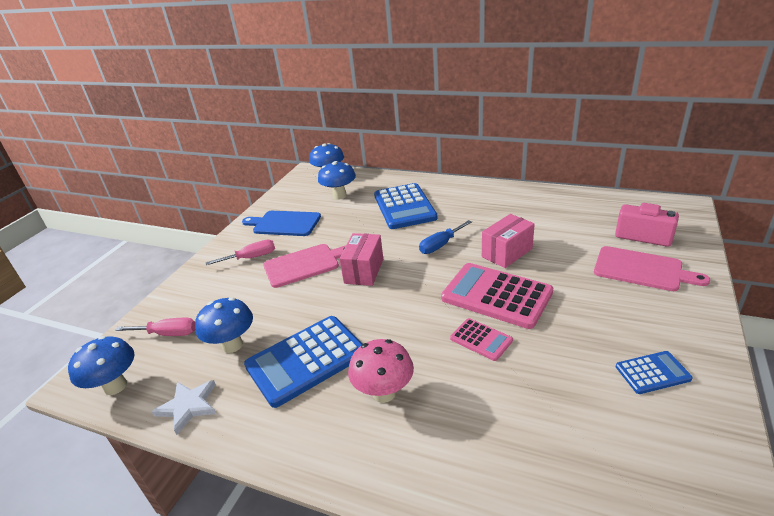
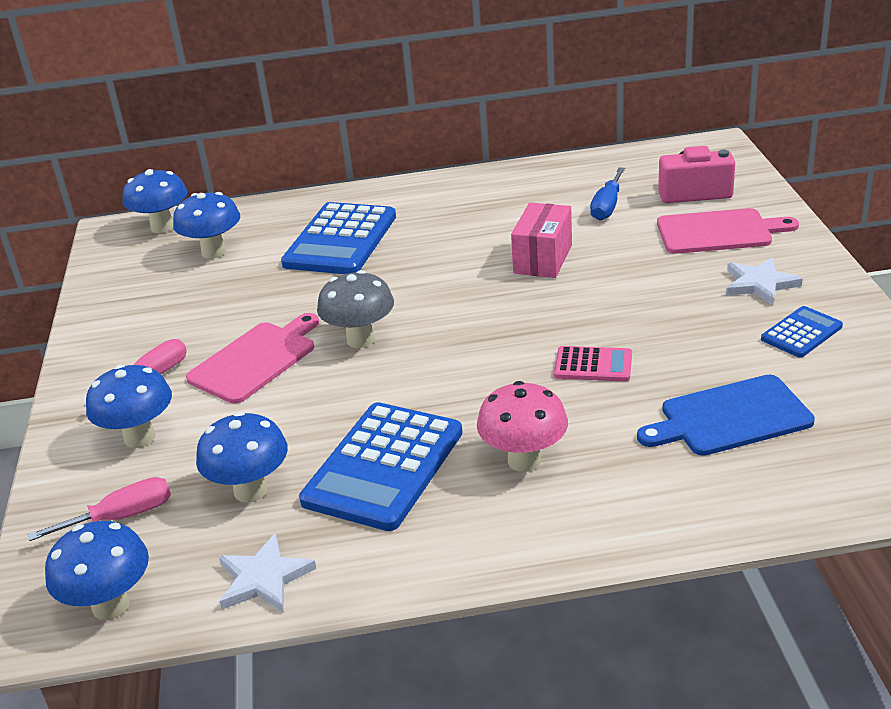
camera: 30 degrees left, 0 degrees up
blue cutting board [242,211,321,236] -> blue cutting board moved to [637,375,815,456]
pink box [339,233,383,286] -> grey mushroom [317,270,394,348]
blue calculator [374,183,438,229] -> blue calculator turned 60 degrees clockwise [281,202,396,274]
blue screwdriver [419,220,472,254] -> blue screwdriver moved to [590,167,625,221]
pink calculator [441,263,553,329] -> none
none -> blue mushroom [86,365,172,448]
none -> white star [726,257,803,305]

